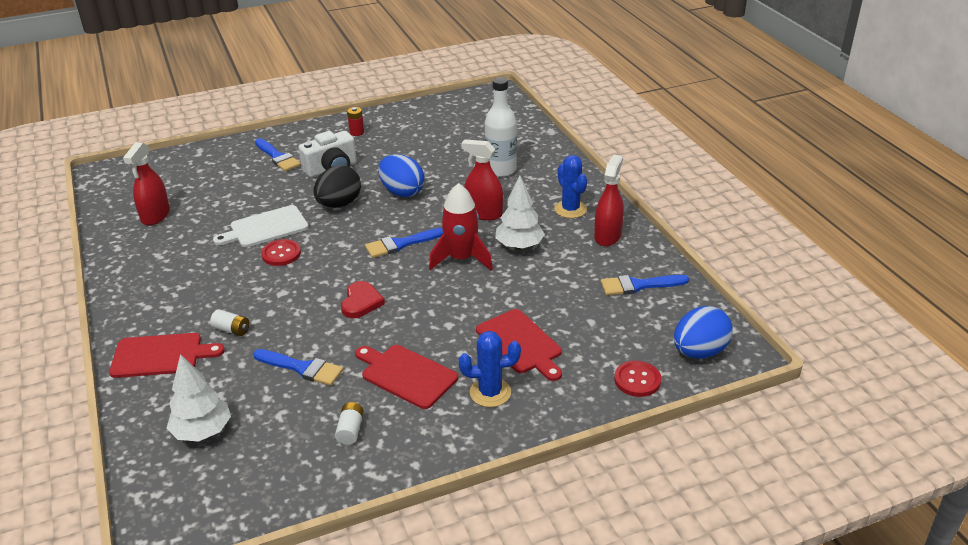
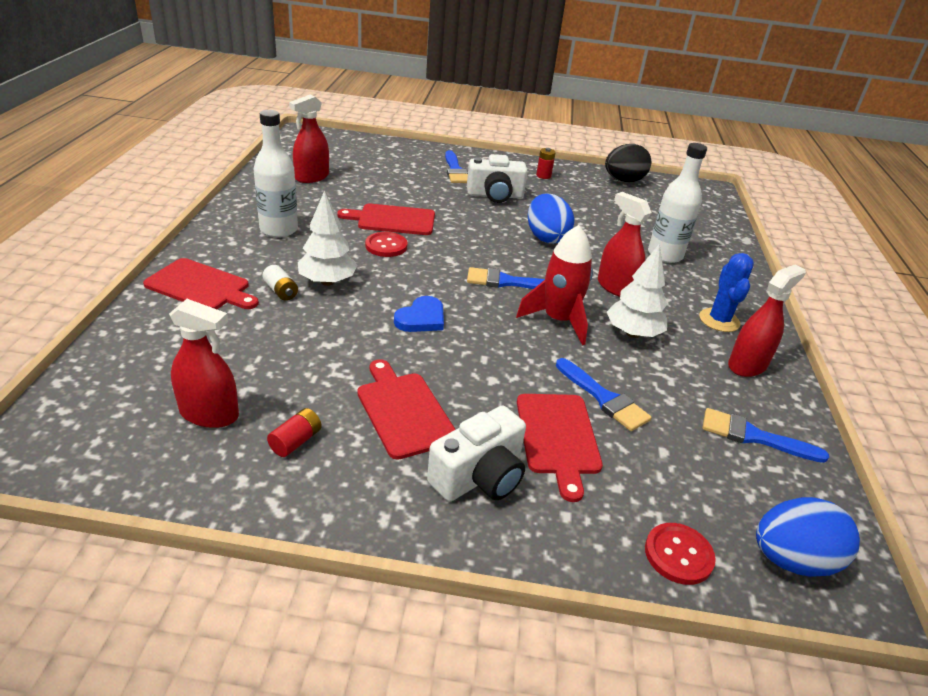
camera: 25 degrees right, 0 degrees up
white tree [167,354,231,442] -> white tree moved to [298,190,357,286]
white cutting board [213,205,309,247] -> red cutting board [337,204,435,235]
blue brush [253,349,343,386] -> blue brush moved to [556,358,652,431]
black egg [314,165,361,208] -> black egg moved to [605,144,651,182]
white battery [335,402,364,445] -> red battery [267,408,322,457]
red heart [341,281,385,318] -> blue heart [394,296,444,332]
blue cactus [459,331,521,407] -> white camera [427,406,526,501]
none -> red spray bottle [169,299,239,428]
none -> white bottle [254,110,298,238]

